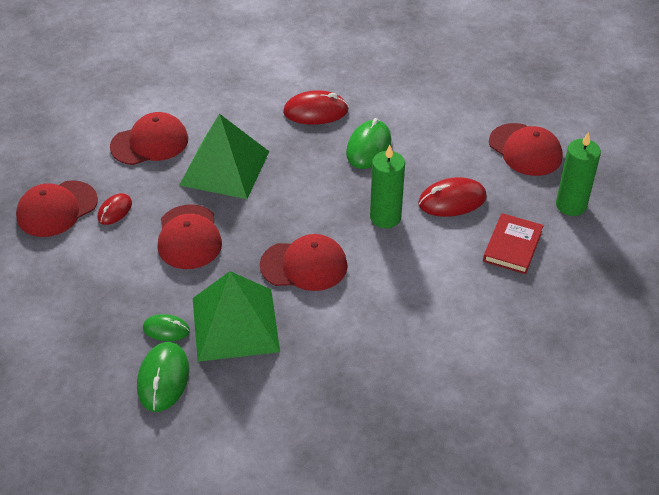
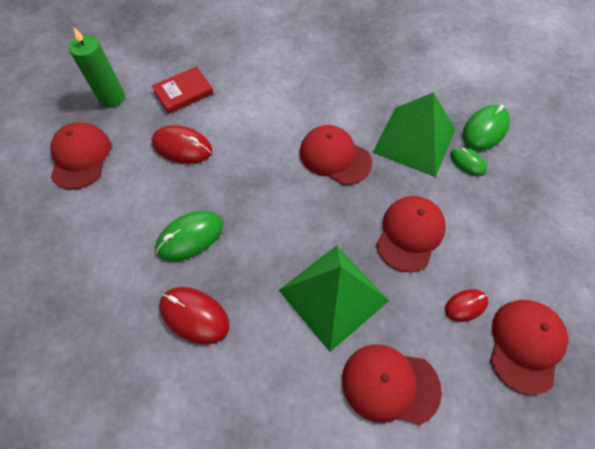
camera: 145 degrees left, 15 degrees up
red cap [16,180,98,237] -> red cap turned 60 degrees counterclockwise [490,300,568,395]
green candle [370,145,405,228] -> none

